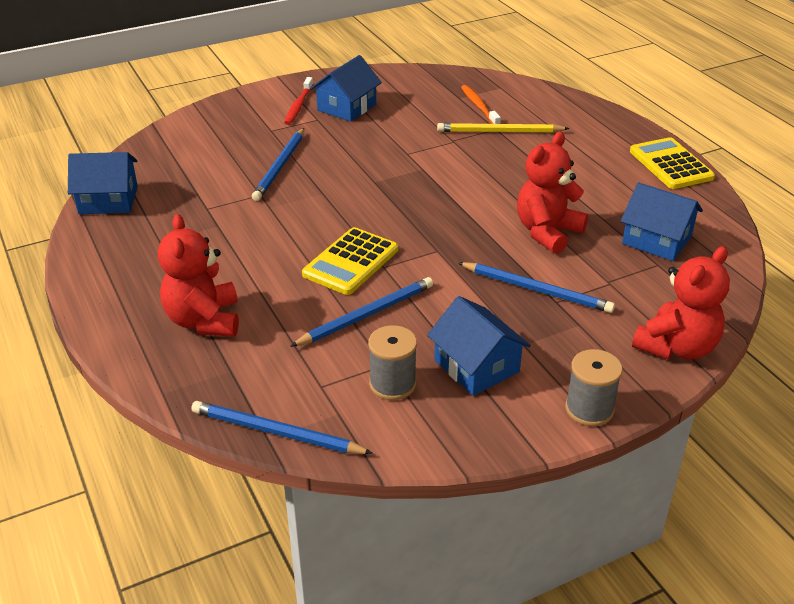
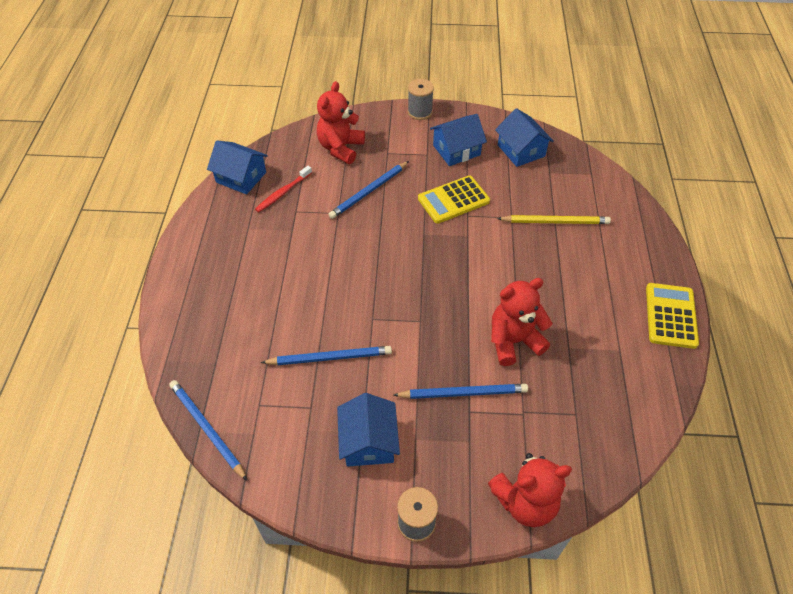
camera: 30 degrees right, 15 degrees up
red teddy bear [158,214,239,337] -> red teddy bear moved to [317,81,365,164]
red toothbrush [284,77,313,125] -> red toothbrush moved to [255,166,312,212]
yellow calculator [302,227,398,295] -> yellow calculator moved to [418,176,490,224]
grey spool [368,325,417,400] -> grey spool moved to [408,79,434,120]
yellow pencil [437,123,569,133] -> yellow pencil turned 150 degrees clockwise [497,215,611,224]
blue pencil [458,262,615,313] -> blue pencil turned 60 degrees counterclockwise [393,384,528,399]
orange toothbrush [461,85,501,124] -> none
blue house [621,182,703,261] -> blue house moved to [495,108,554,167]

